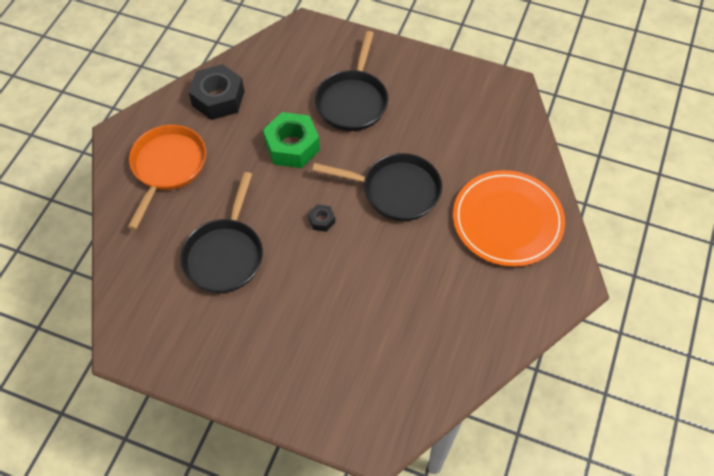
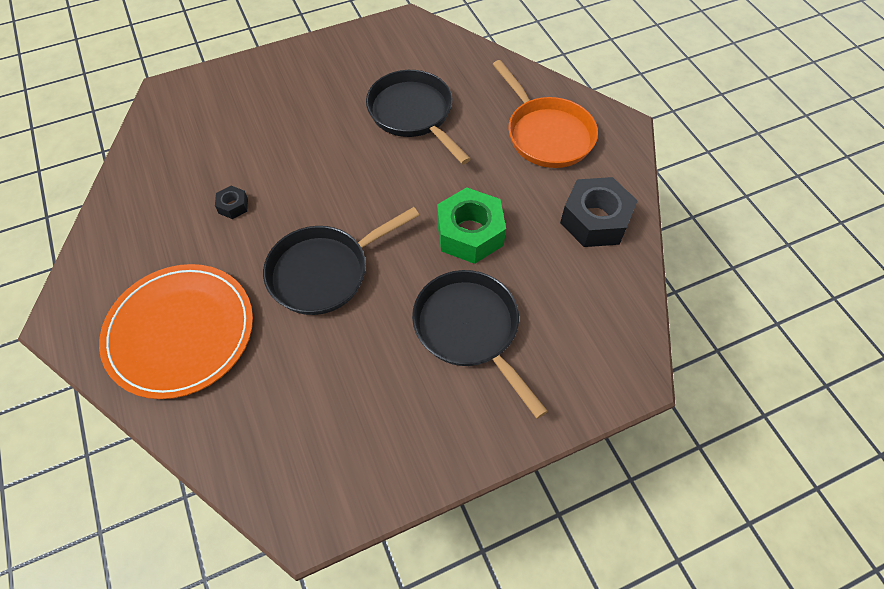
camera: 135 degrees right, 0 degrees up
black nut [308,204,335,232] -> black nut moved to [215,186,248,219]

